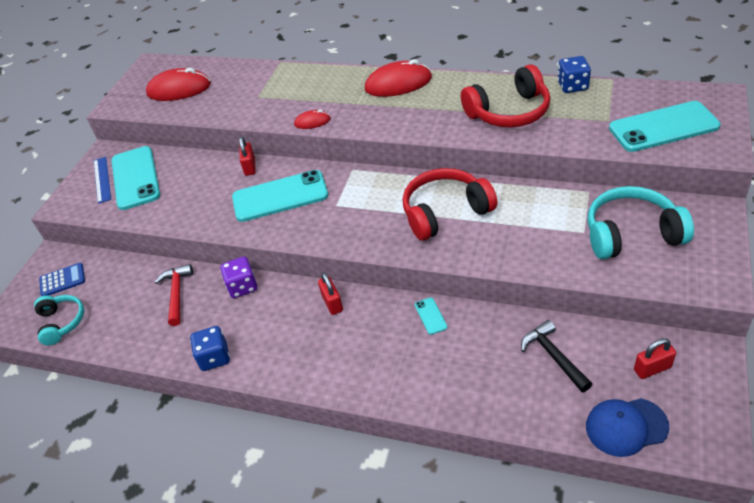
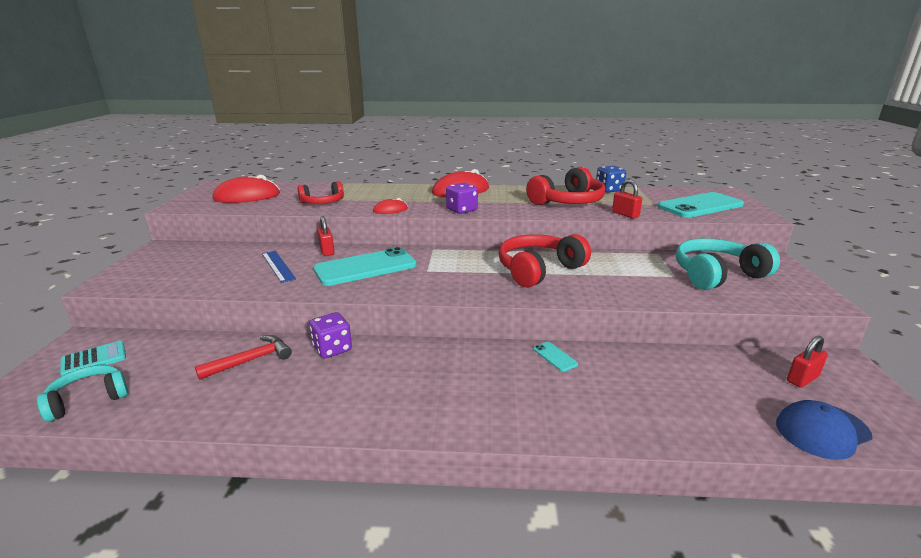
camera: 20 degrees left, 20 degrees down
turquoise headphones [34,295,84,345] -> turquoise headphones turned 90 degrees counterclockwise [37,365,129,422]
blue calculator [39,263,85,296] -> turquoise calculator [60,341,126,376]
blue ruler [94,157,111,204] -> blue ruler moved to [262,251,296,283]
turquoise phone [111,146,160,210] -> none
red hammer [155,264,193,326] -> red hammer turned 75 degrees clockwise [195,335,292,380]
blue dice [190,326,230,371] -> none
red padlock [318,273,343,315] -> red padlock moved to [612,179,642,219]
black hammer [521,320,592,392] -> none
none -> red headphones [298,181,344,204]
none -> purple dice [446,183,478,214]

